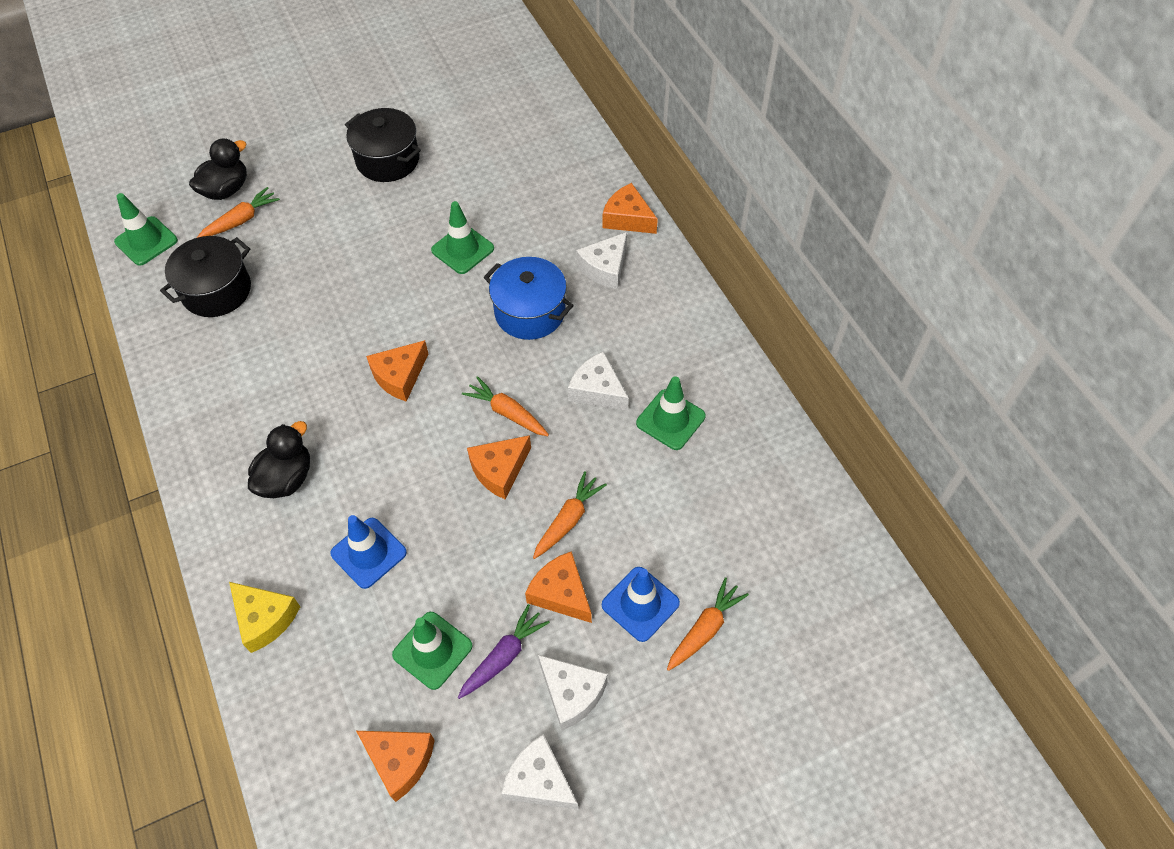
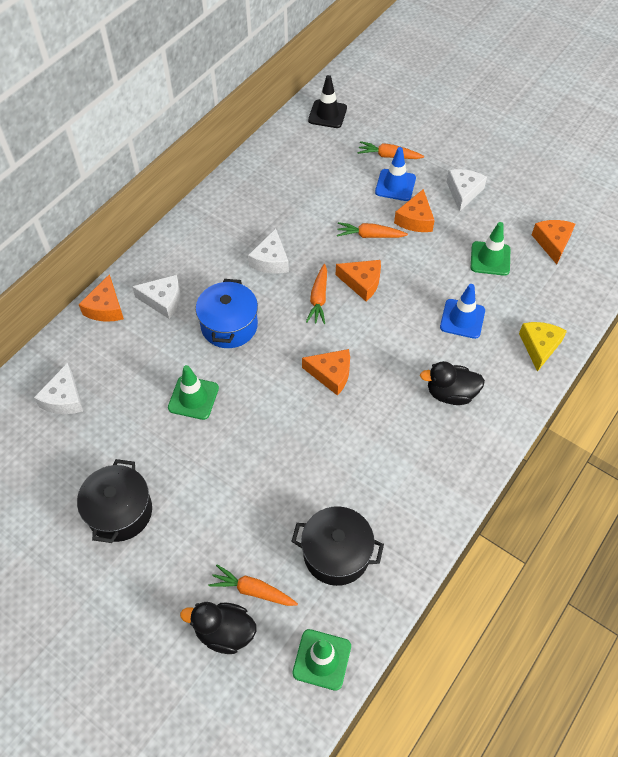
camera: 120 degrees left, 0 degrees up
purple carrot [458,604,550,699] -> none
white cheese [501,734,578,810] -> white cheese moved to [34,363,83,414]
green traffic cone [636,376,706,450] -> none
none -> black traffic cone [308,75,347,128]

